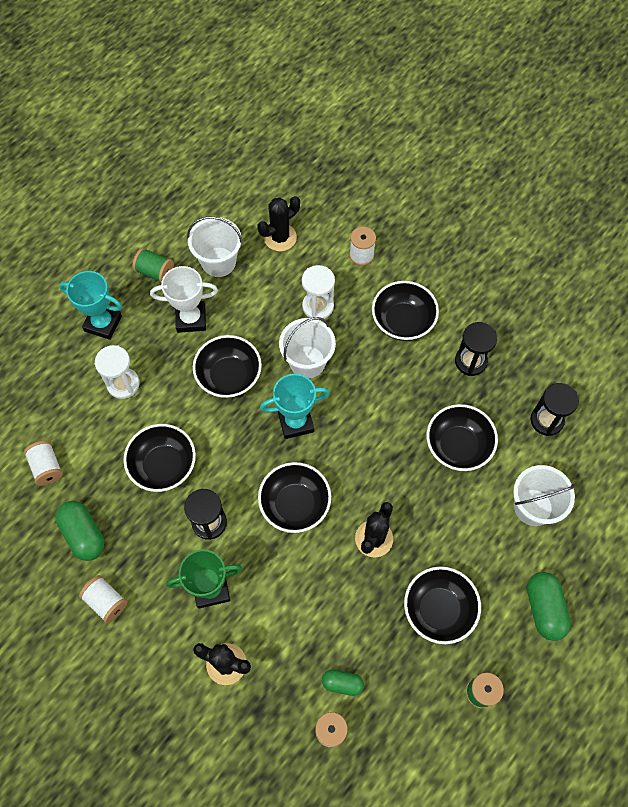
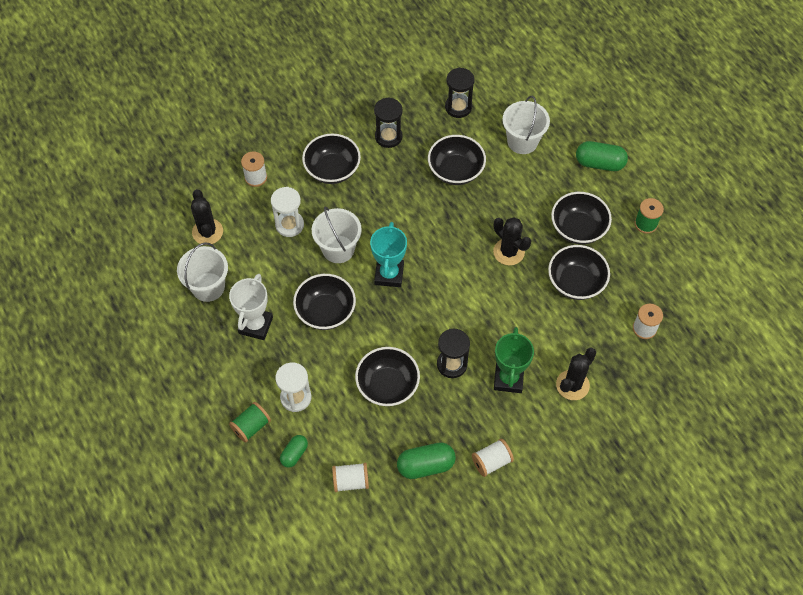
camera: 70 degrees left, 5 degrees down
turquoise trophy [59,271,122,340] -> none
green spool [132,248,174,283] -> green spool moved to [229,402,271,442]
black bowl [258,462,331,533] -> black bowl moved to [548,245,610,300]
green capsule [322,669,364,696] -> green capsule moved to [280,435,308,468]

